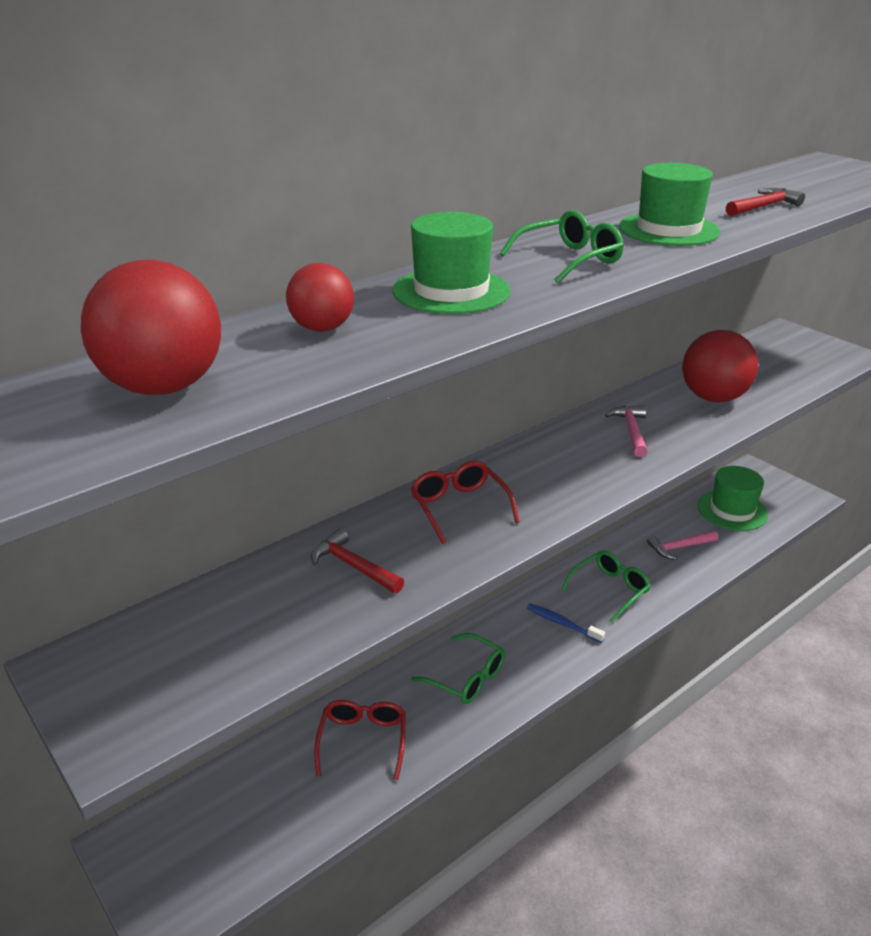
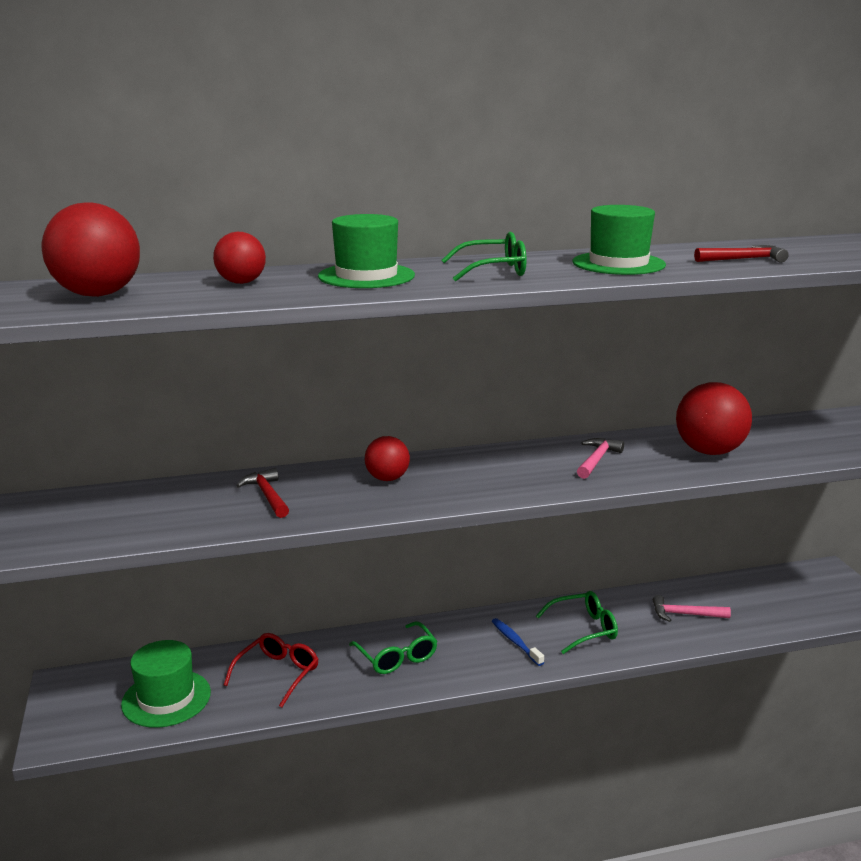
camera: 25 degrees right, 10 degrees down
red glasses [410,461,520,544] -> red ball [365,436,410,481]
green hat [698,466,768,531] -> green hat moved to [121,640,211,728]

